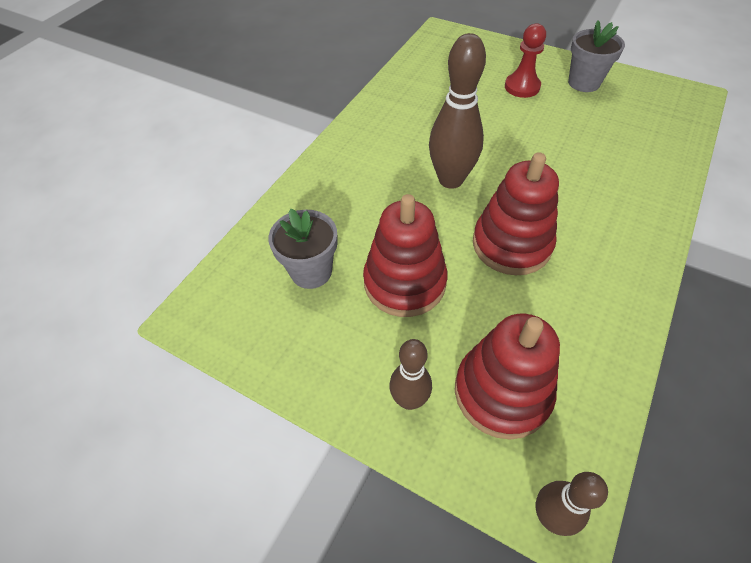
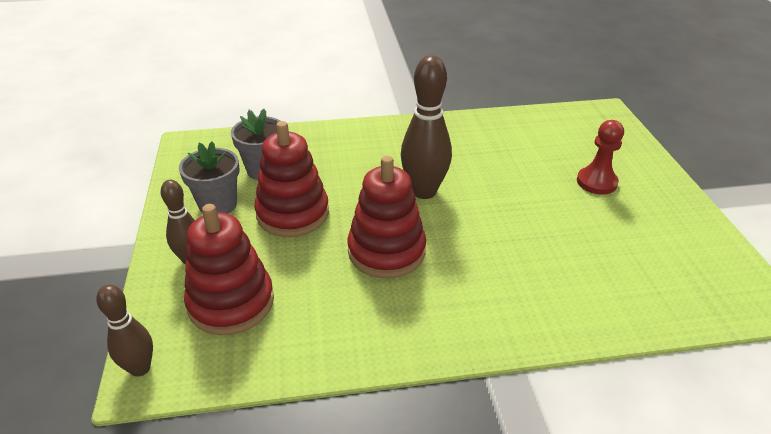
camera: 50 degrees right, 15 degrees down
grey flower pot [568,20,625,92] -> grey flower pot moved to [179,141,240,214]

